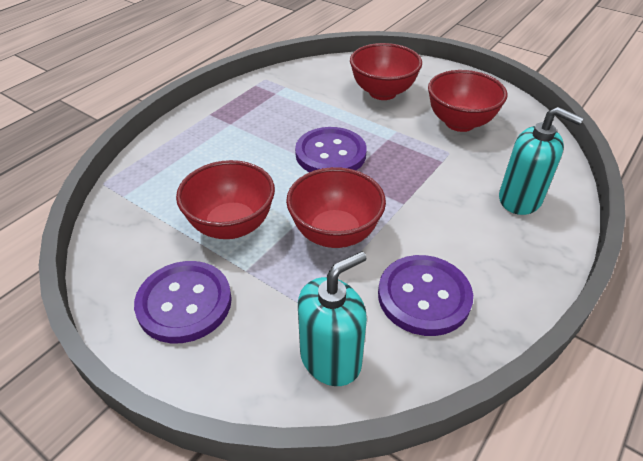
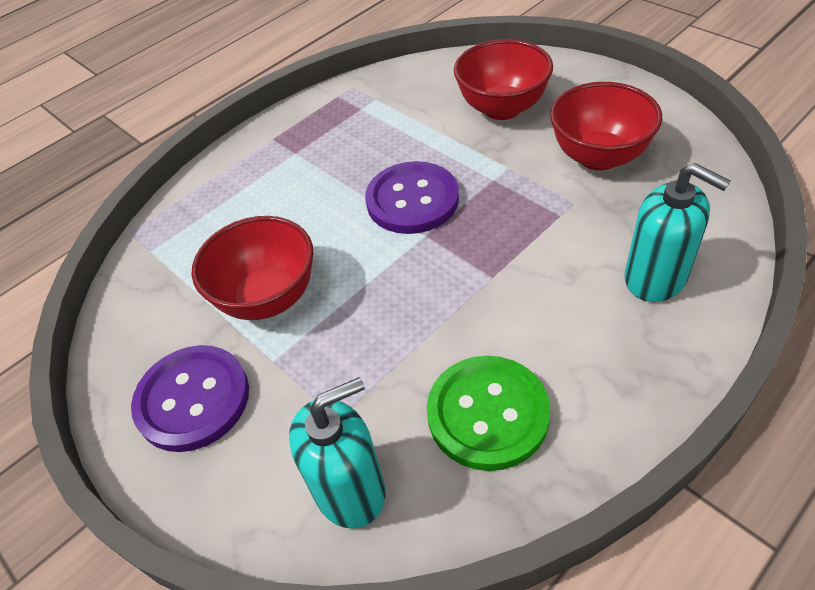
camera: 15 degrees right, 5 degrees up
red bowl [286,167,386,248] -> none
purple button [378,255,473,336] -> green button [427,356,550,471]

